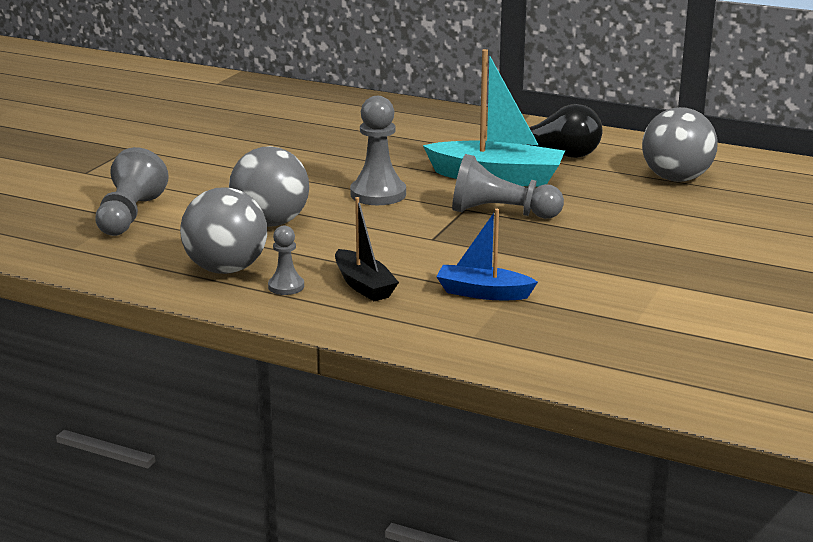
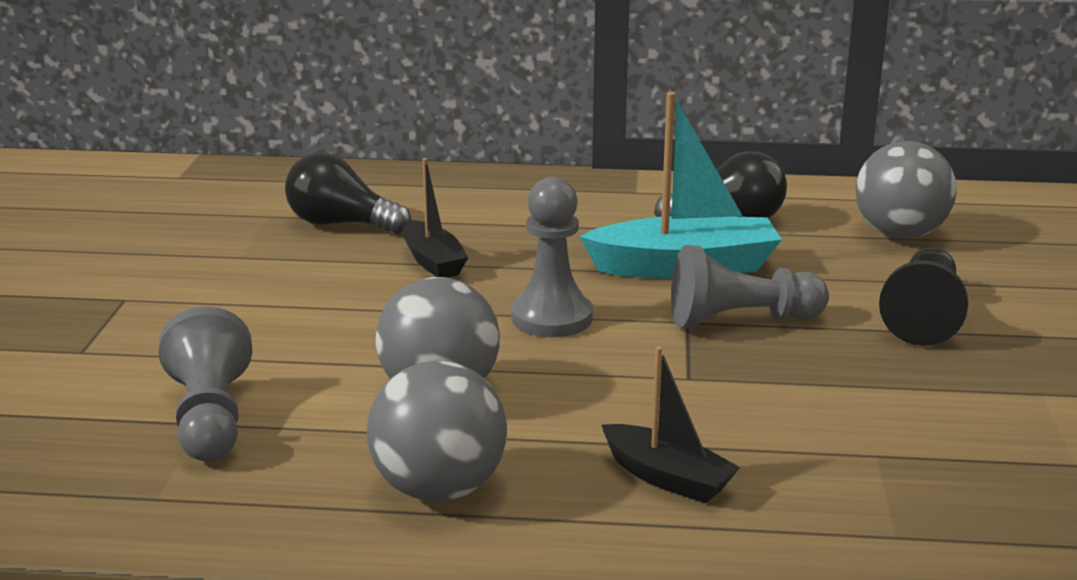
camera: 20 degrees left, 0 degrees up
grey pawn [268,225,304,295] -> none
blue boat [436,209,538,300] -> none
none -> black light bulb [285,153,411,234]
none -> black boat [403,158,468,277]
none -> black pawn [879,247,968,346]

